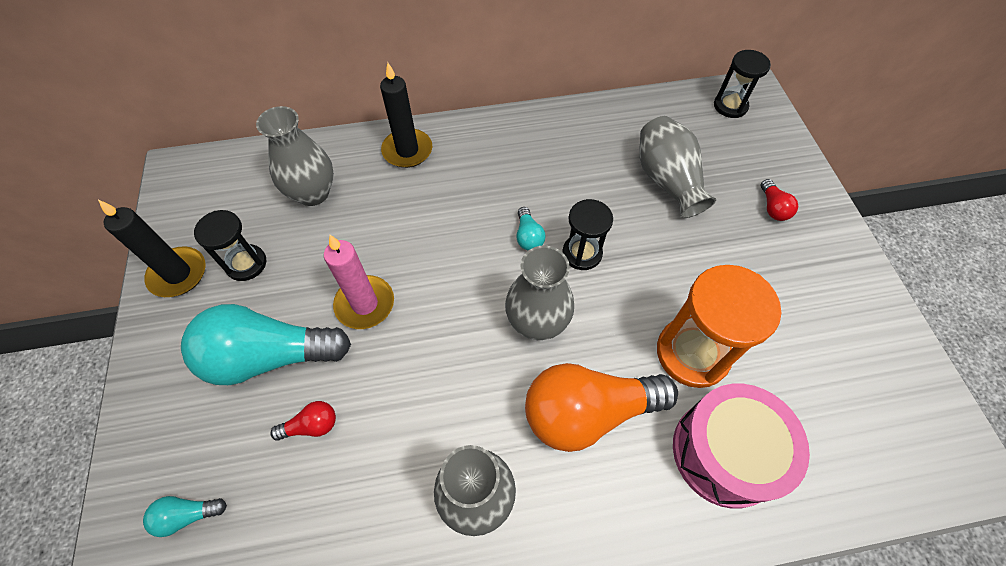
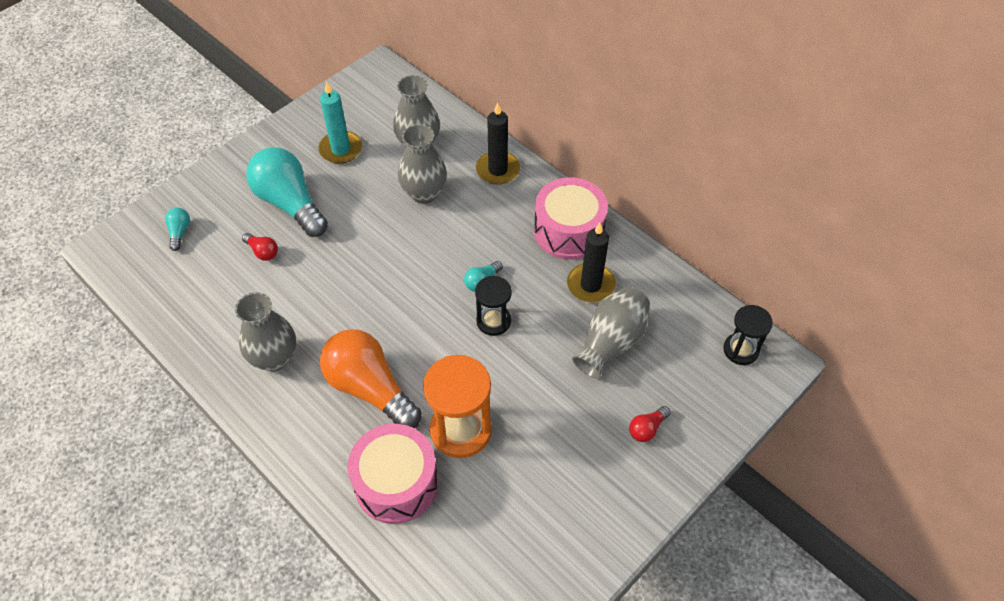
camera: 55 degrees right, 5 degrees down
black candle [98,200,206,297] -> black candle moved to [567,223,616,302]
turquoise light bulb [143,496,227,537] -> turquoise light bulb turned 45 degrees clockwise [165,208,190,251]
black hourglass [194,210,266,281] -> turquoise candle [318,81,362,164]
pink candle [324,235,394,329] -> none
grey vase [505,245,574,340] -> grey vase moved to [398,124,447,204]
none -> pink drum [534,177,608,260]

